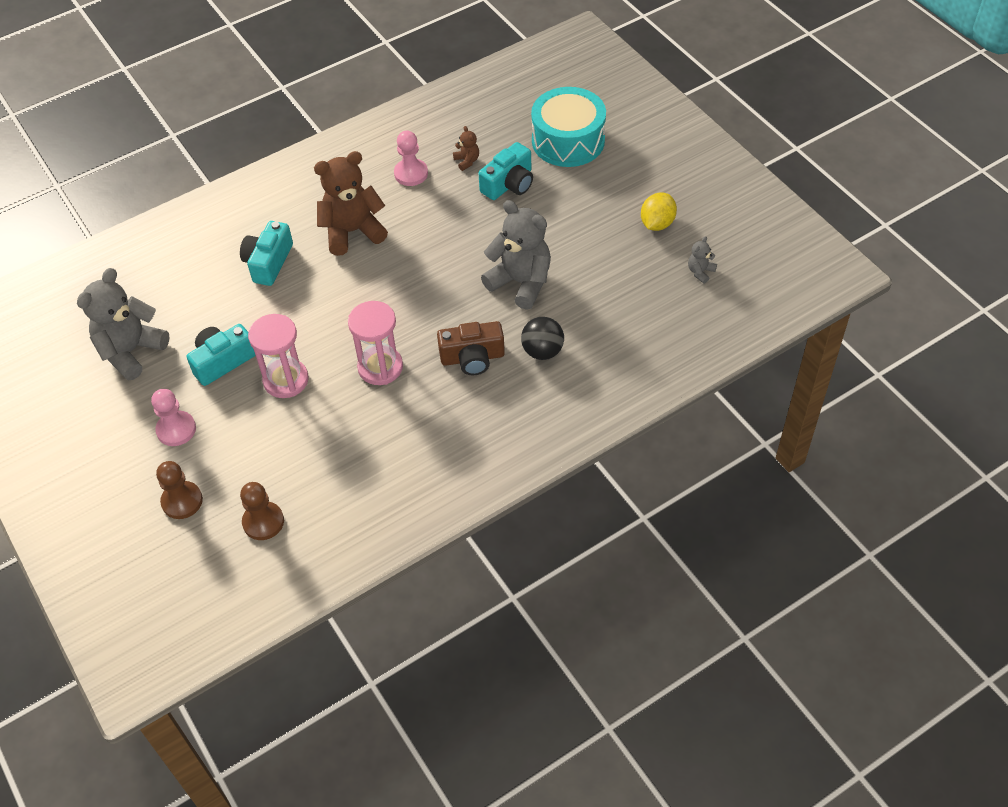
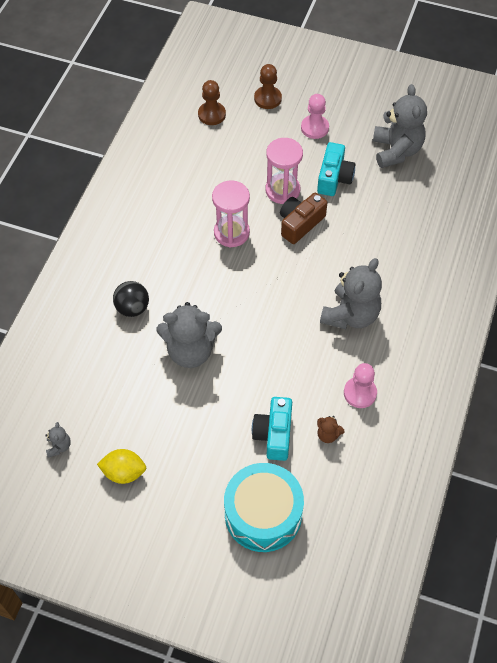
camera: 140 degrees right, 5 degrees up
turquoise camera [240,221,293,286] -> none
brown teddy bear [314,151,388,256] -> grey teddy bear [320,258,382,329]
brown camera [437,321,505,375] -> brown camera moved to [280,193,327,244]
yellow lemon [641,193,677,231] -> yellow lemon turned 75 degrees counterclockwise [97,449,146,484]

